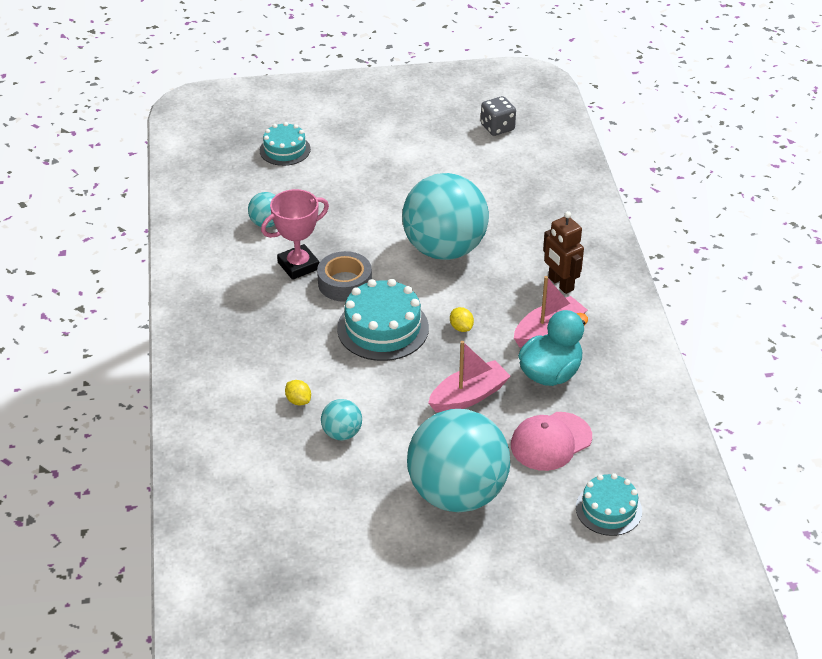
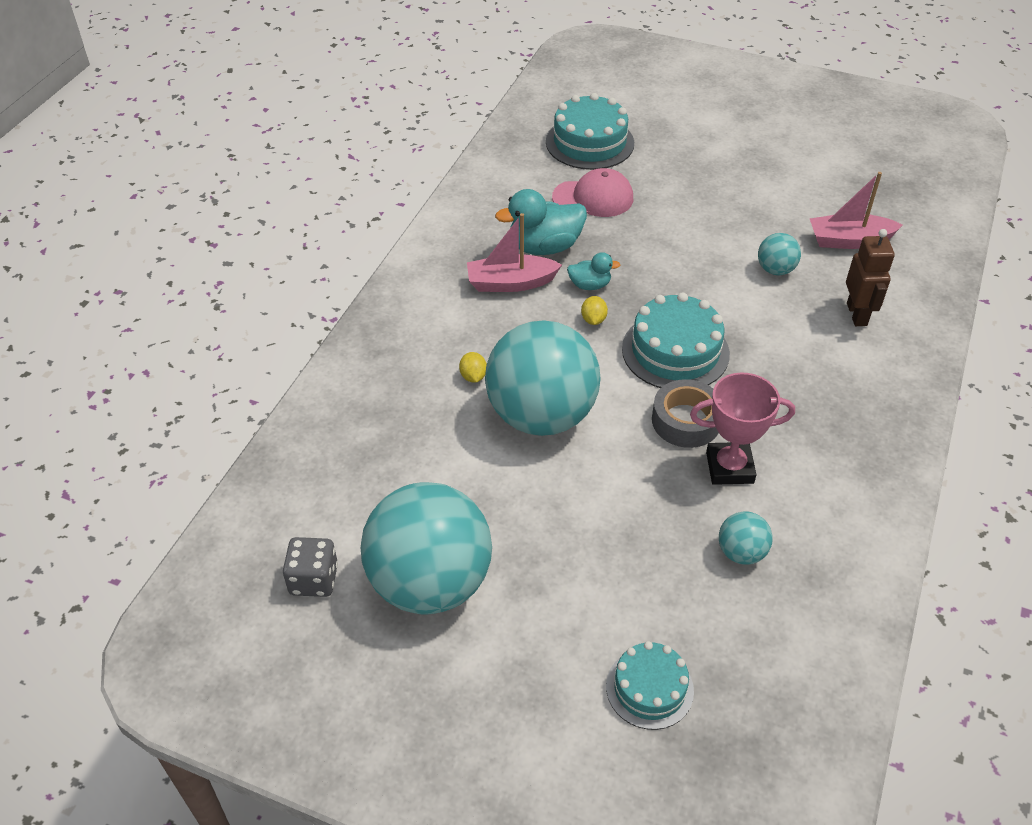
camera: 150 degrees left, 5 degrees up
yellow lemon [285,380,311,406] -> yellow lemon moved to [459,352,487,383]
turquoise ball [407,409,510,512] -> turquoise ball moved to [361,482,492,614]
pink boat [428,341,511,412] -> pink boat moved to [810,172,903,249]
brown robot [543,211,584,294] -> brown robot moved to [846,229,895,326]
turquoise cake [576,473,642,536] -> turquoise cake [546,93,634,170], size x1.57
none -> turquoise duck [567,252,620,290]

